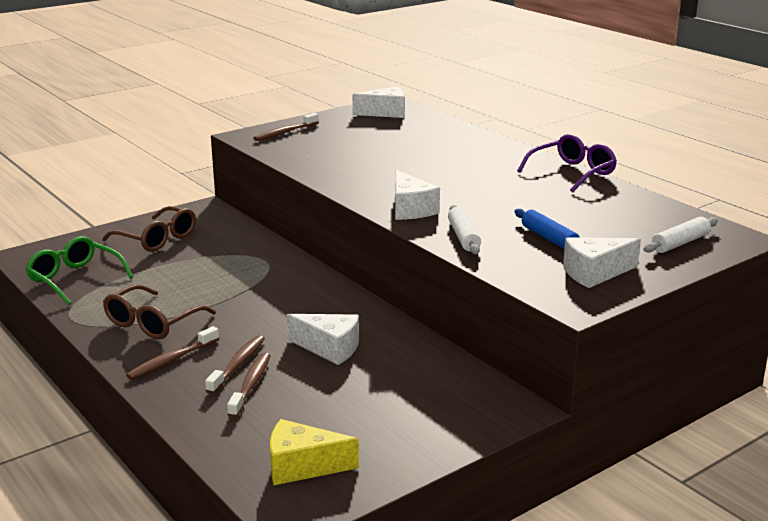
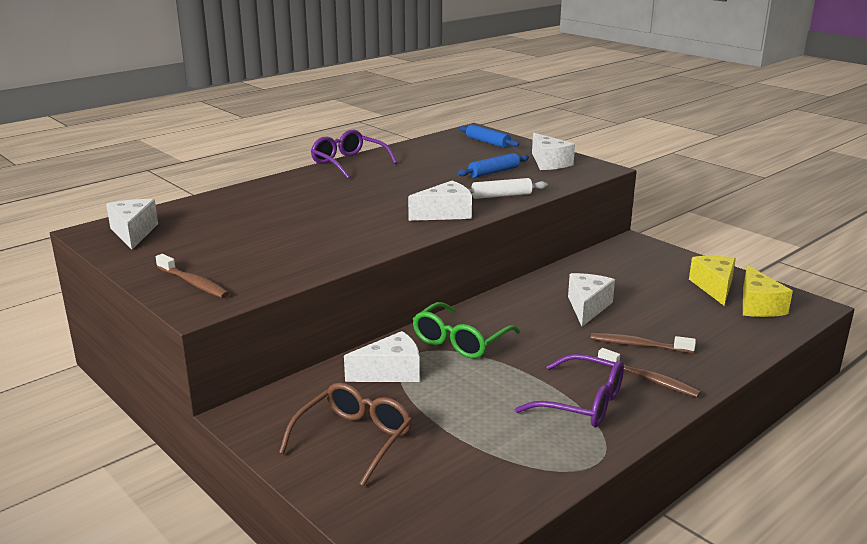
camera: 95 degrees left, 0 degrees up
green glasses [26,236,133,305] -> green glasses moved to [413,302,520,359]
brown glasses [103,284,216,339] -> purple glasses [515,354,624,427]
brown toothbrush [227,353,270,418] -> none
white rolling pin [643,217,718,253] -> blue rolling pin [459,124,519,148]
none -> white cheese [344,331,420,382]
none -> yellow cheese [689,256,736,305]

